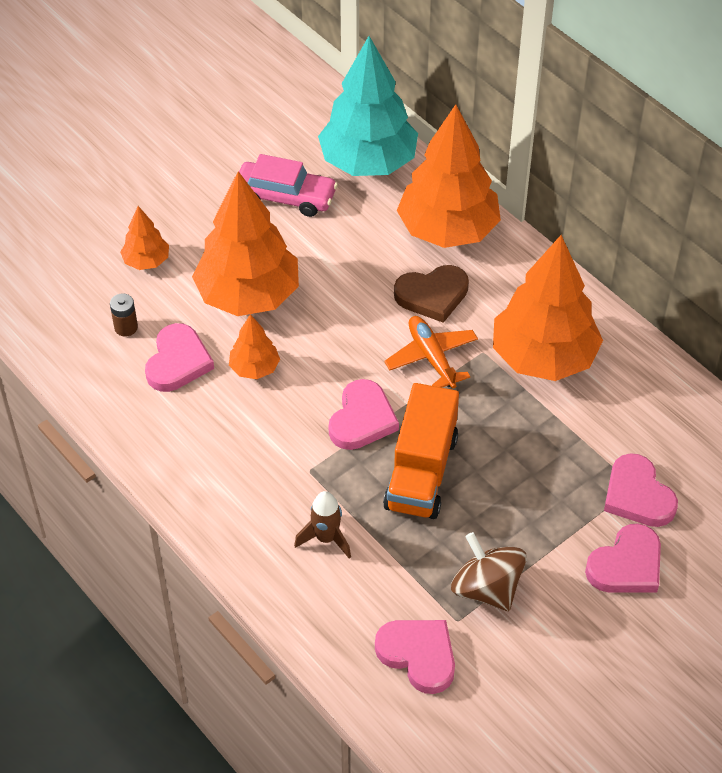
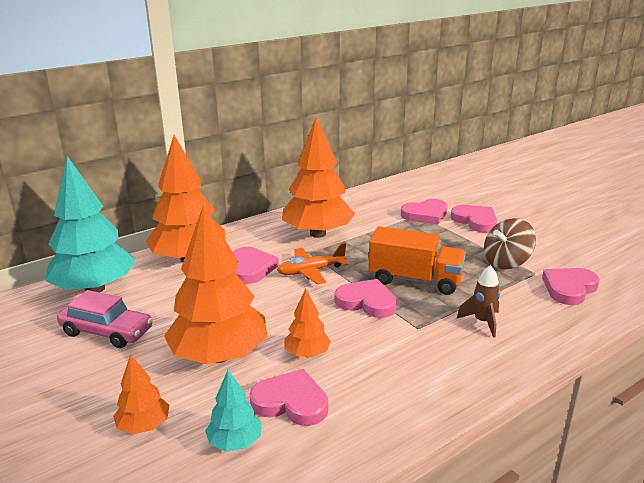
camera: 85 degrees left, 25 degrees down
brown battery [110,293,138,337] -> turquoise tree [205,370,262,452]
pink car [239,154,338,217] -> pink car turned 90 degrees clockwise [57,290,153,348]
brown heart [394,265,469,323] -> pink heart [233,247,279,284]

